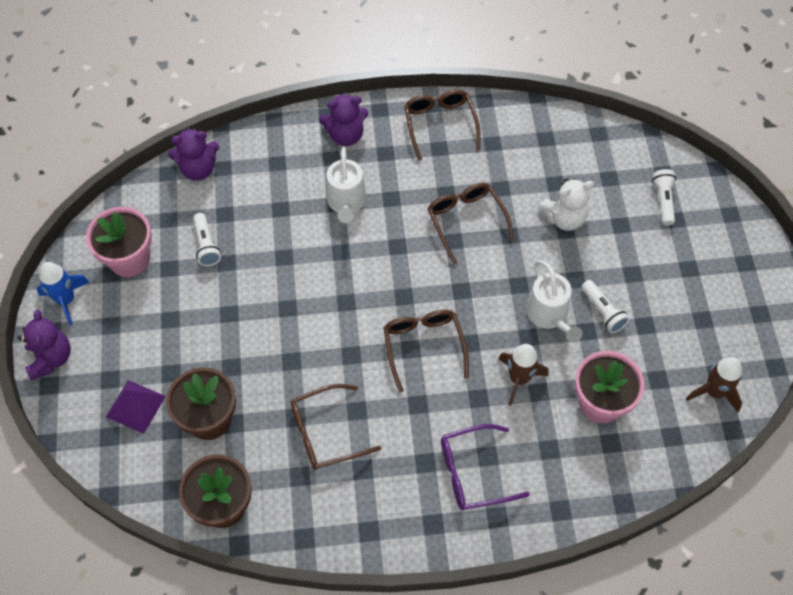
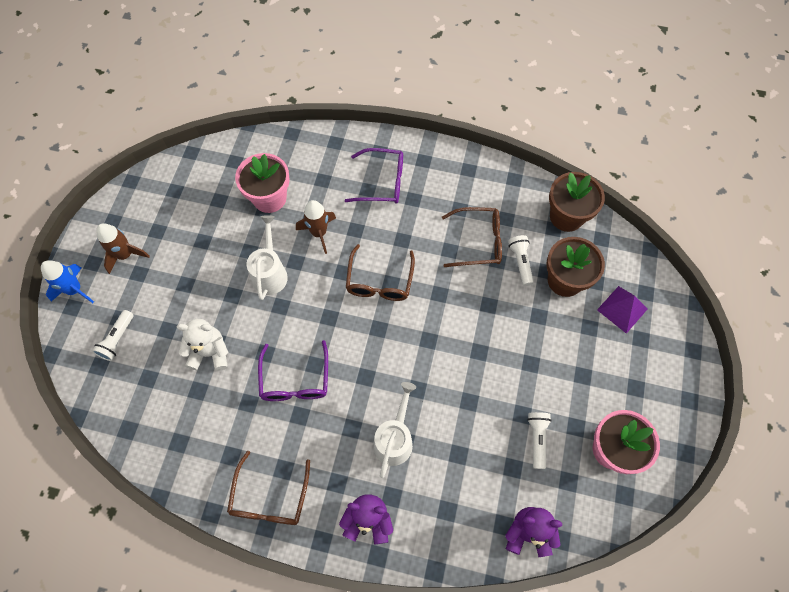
camera: 160 degrees left, 5 degrees up
purple teddy bear [18,310,71,381] -> none
blue rocket [37,262,90,325] -> blue rocket moved to [41,260,94,303]
brown glasses [427,183,514,265] -> purple glasses [258,340,328,401]
white flashlight [581,280,629,333] -> white flashlight moved to [508,235,534,286]
brown rocket [686,357,742,412] -> brown rocket moved to [96,223,150,274]

